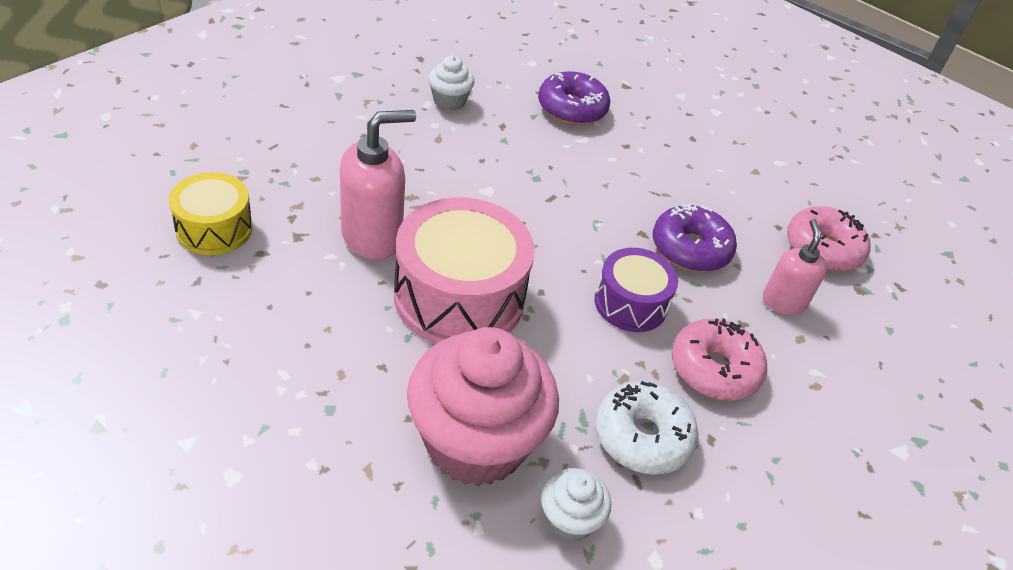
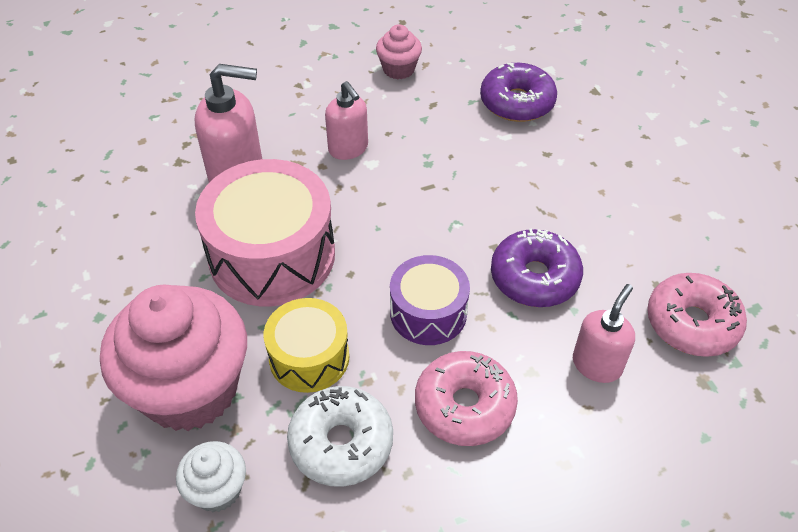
camera: 35 degrees right, 5 degrees up
yellow drum [169,172,253,255] -> yellow drum moved to [264,298,349,393]
white cupcake [428,56,475,111] -> pink cupcake [376,24,422,79]
none -> pink soap dispenser [325,81,368,160]

